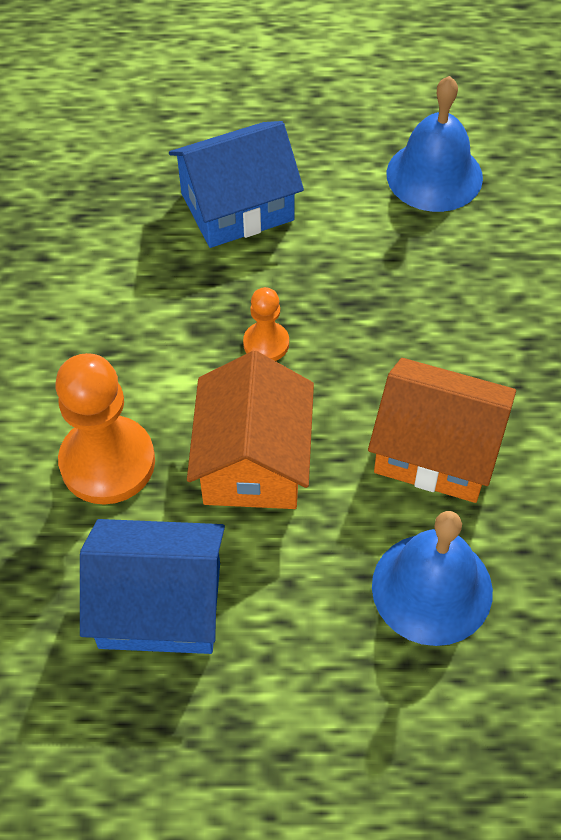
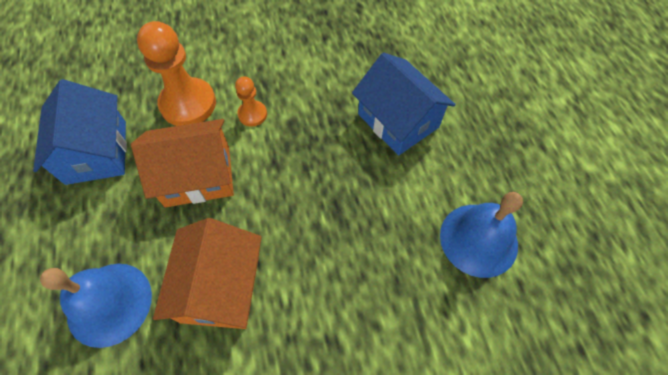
camera: 75 degrees right, 5 degrees up
orange pawn [243,287,289,361] -> orange pawn moved to [235,76,267,127]

